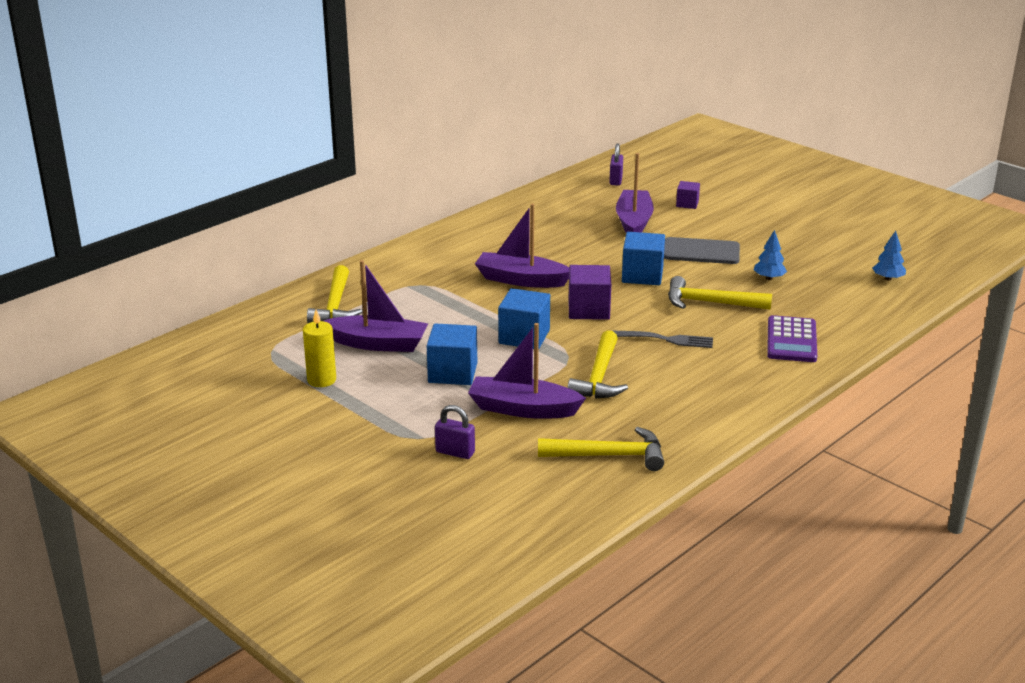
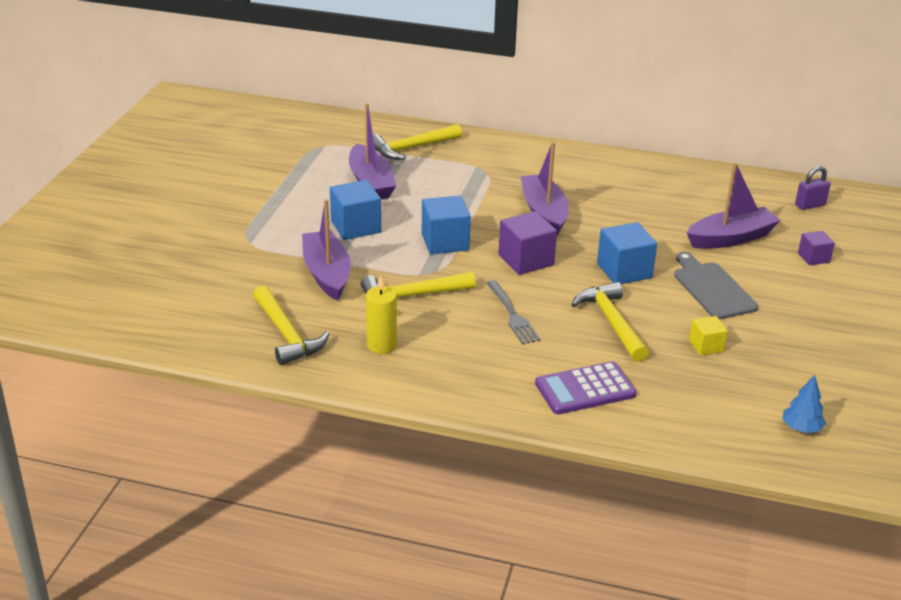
camera: 60 degrees right, 5 degrees up
yellow candle [303,310,336,387] -> yellow candle moved to [366,276,397,354]
purple padlock [435,405,475,459] -> none
blue tree [754,230,787,280] -> yellow cube [689,316,728,356]

